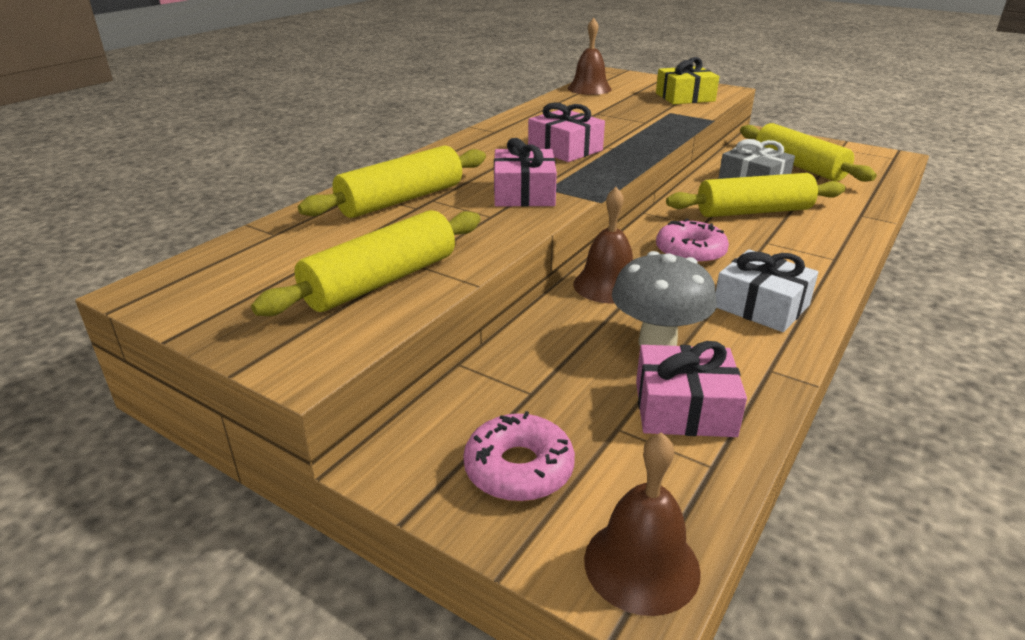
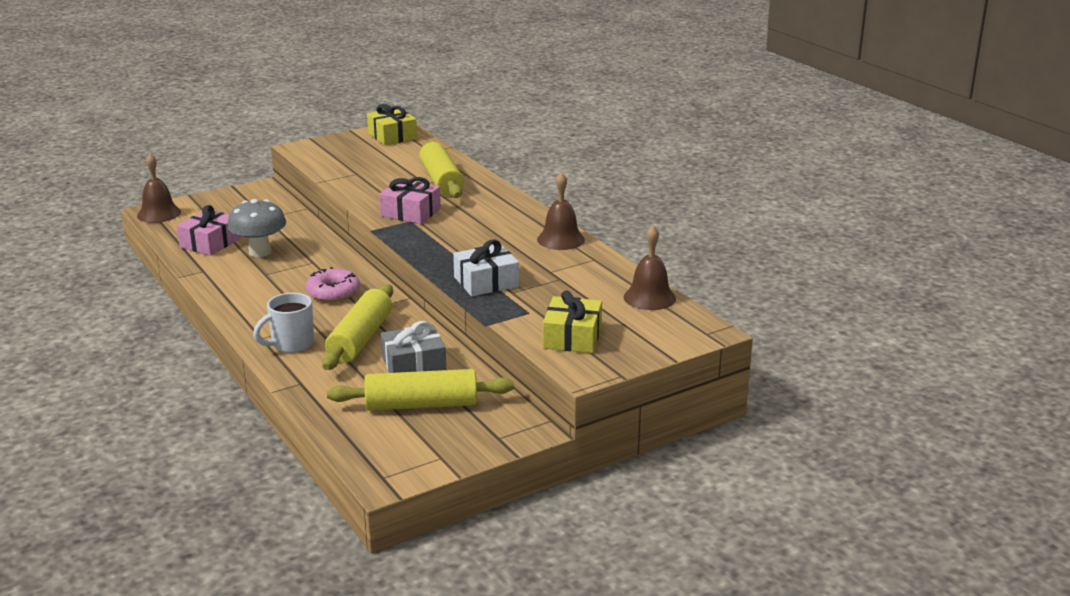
camera: 115 degrees right, 5 degrees down
yellow rolling pin [251,210,481,316] -> none
pink donut [463,411,575,502] -> none
pink gift [528,102,605,162] -> none
brown bell [573,187,633,304] -> brown bell moved to [537,172,585,250]
white gift [716,249,818,332] -> white gift moved to [453,239,519,296]
none -> white mug [253,293,314,353]
none -> yellow gift [367,104,417,145]

